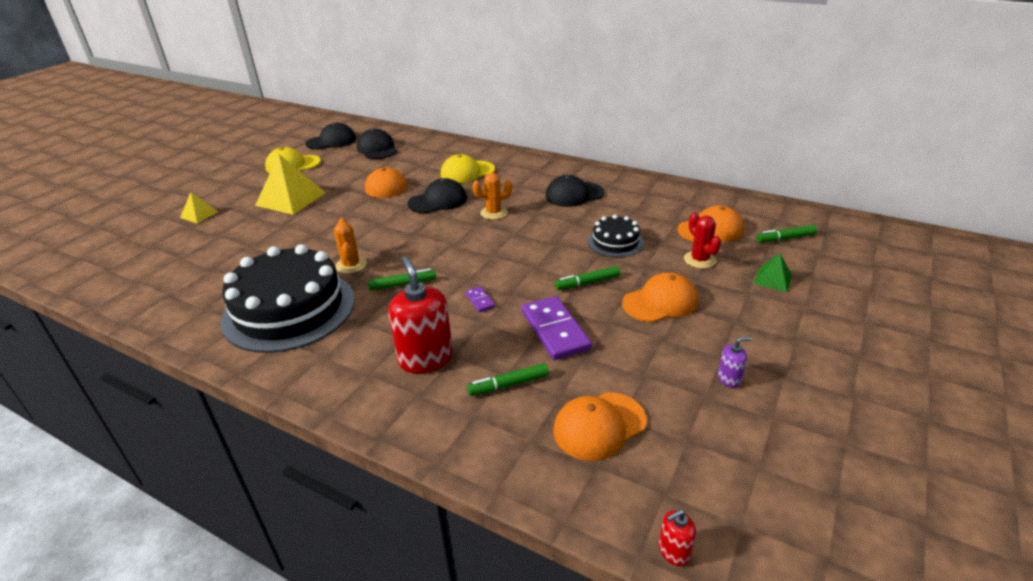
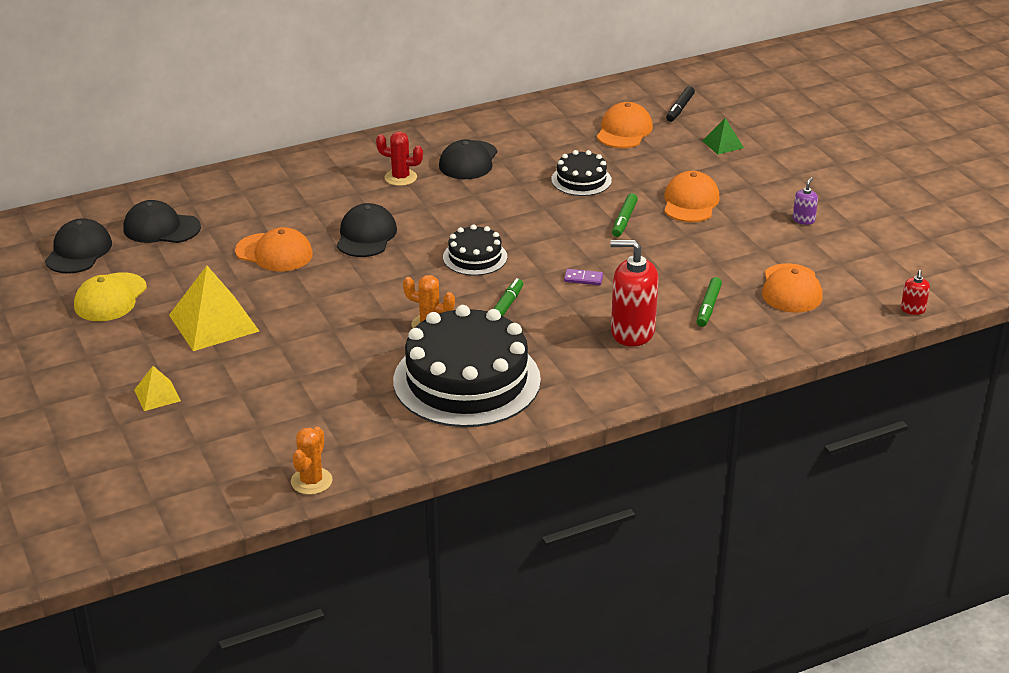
camera: 55 degrees left, 0 degrees up
yellow cap [441,154,495,183] -> none
orange cactus [472,173,512,220] -> orange cactus moved to [291,427,333,495]
purple domino [522,296,592,360] -> none
red cactus [684,212,721,269] -> red cactus moved to [376,131,423,186]
green marker [756,225,817,243] -> black marker [666,86,695,122]
none -> black cake [443,224,507,276]

